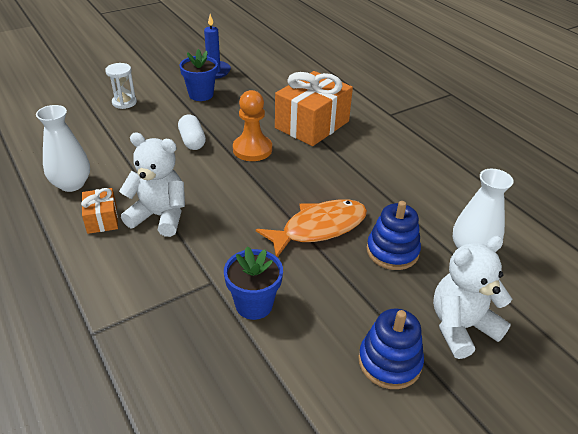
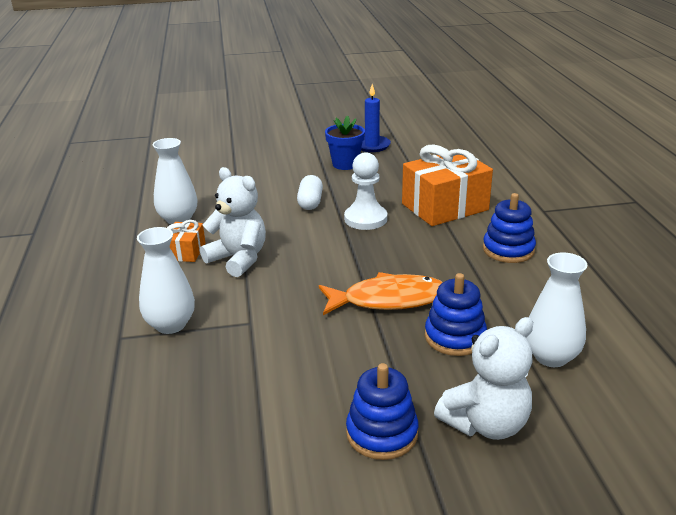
camera: 25 degrees right, 10 degrees down
white hourglass [105,63,137,109] -> none
blue flower pot [224,246,283,320] -> none
orange pawn [233,90,272,161] -> white pawn [344,152,387,230]
white teddy bear [433,236,512,359] -> white teddy bear turned 150 degrees clockwise [434,317,533,440]
none -> white vase [137,227,195,334]
none -> blue stacking toy [483,193,536,263]

